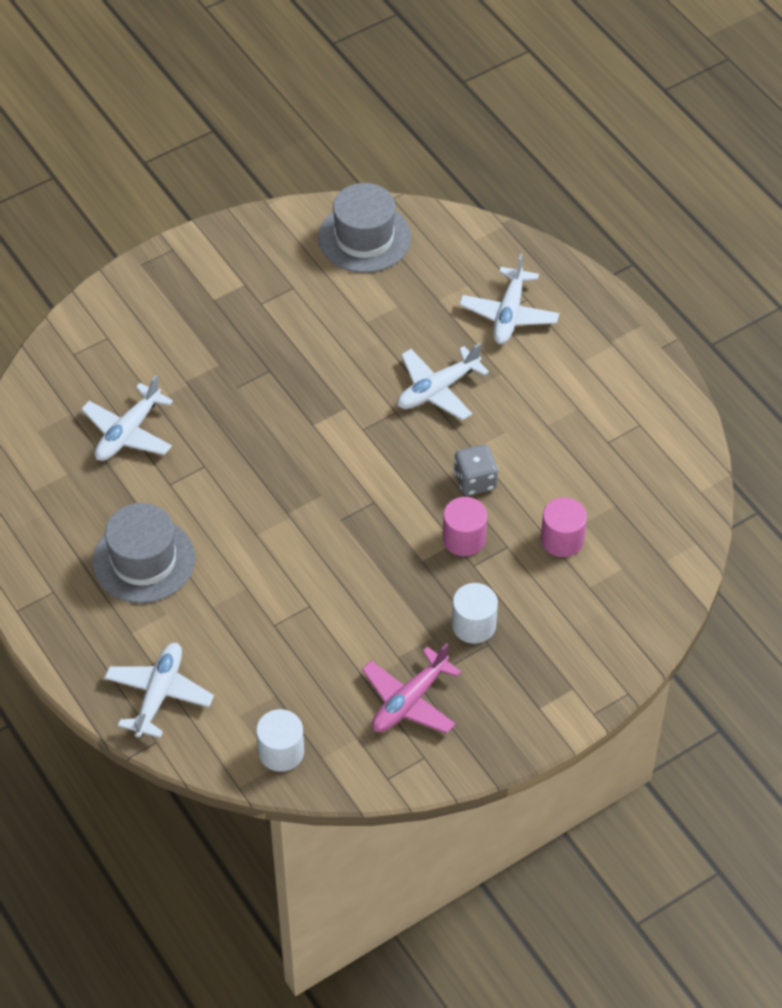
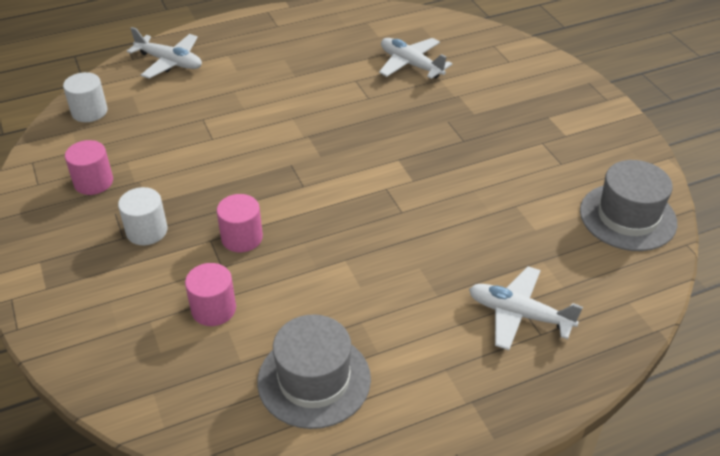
camera: 100 degrees right, 10 degrees down
grey hat [92,503,195,603] -> grey hat moved to [257,314,371,429]
pink plane [362,643,461,734] -> pink cylinder [65,140,113,195]
white plane [397,343,489,420] -> none
grey dice [454,445,498,496] -> none

